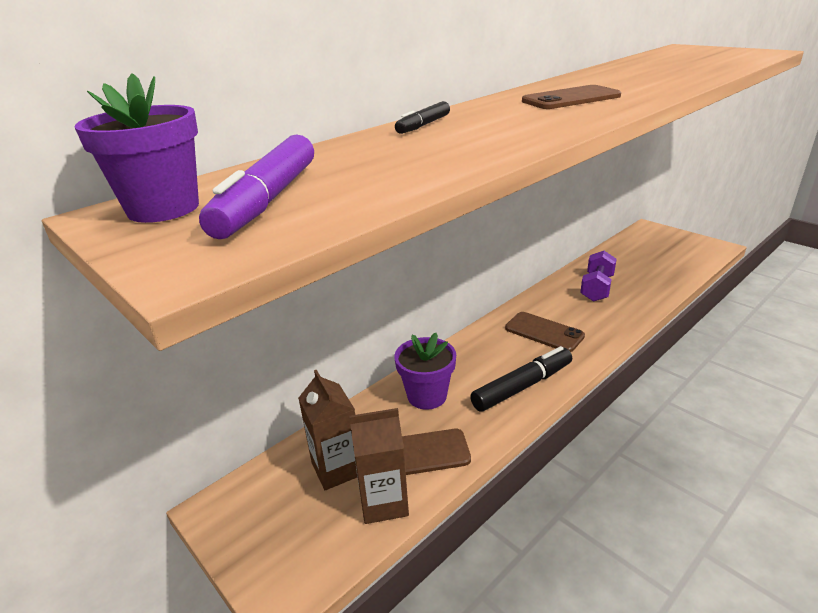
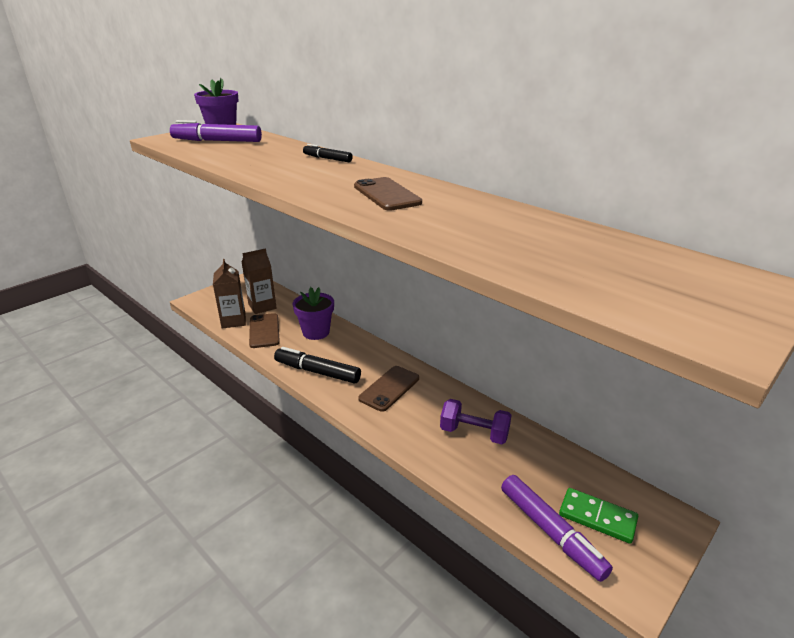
camera: 85 degrees right, 0 degrees up
black marker [470,346,572,412] -> black marker turned 150 degrees clockwise [274,347,361,383]
none -> purple marker [501,475,613,582]
none -> green domino [559,488,638,544]

